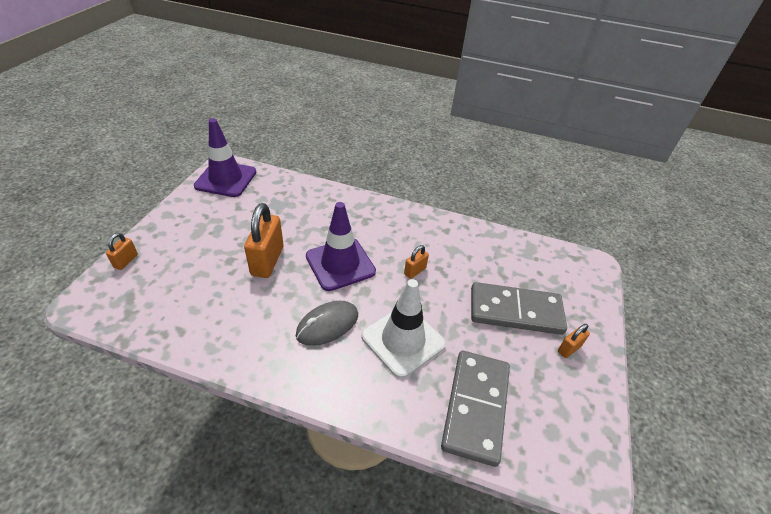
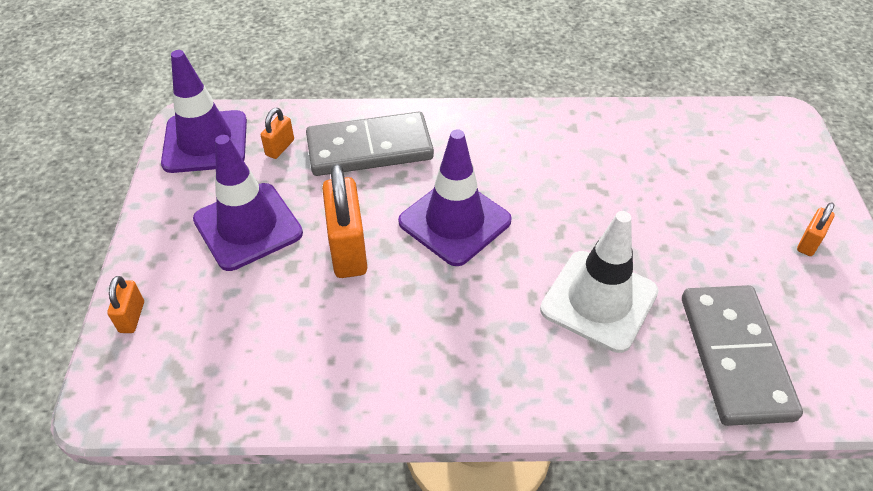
camera: 15 degrees left, 5 degrees up
grey mouse [296,301,358,346] -> none
orange padlock [404,245,429,279] -> orange padlock moved to [261,108,294,159]
grey domino [471,282,567,335] -> grey domino moved to [306,112,434,176]
none -> purple traffic cone [193,135,303,271]

